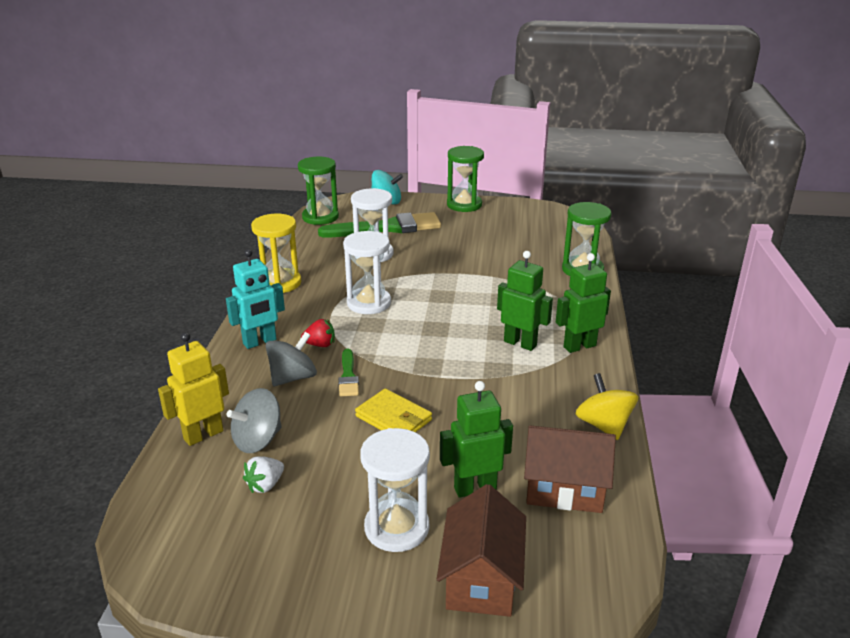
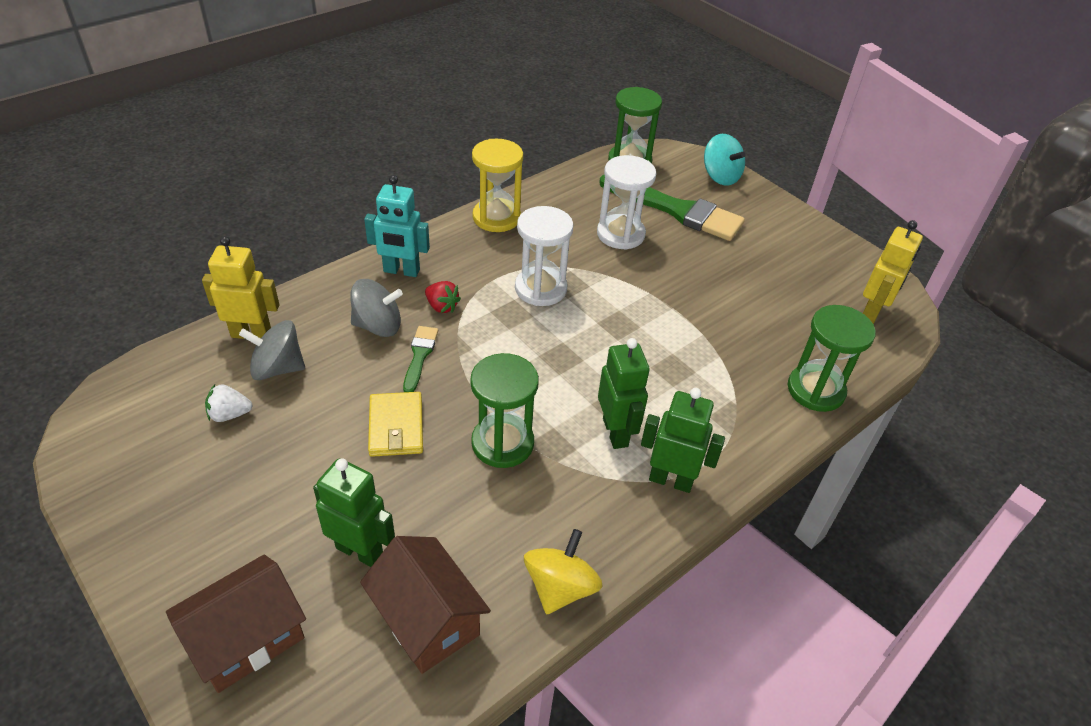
camera: 40 degrees right, 15 degrees up
green brush [338,349,359,396] -> green brush turned 150 degrees clockwise [403,326,438,392]
white hourglass [360,428,430,552] -> none
green hourglass [447,146,484,212] -> green hourglass moved to [470,353,539,468]
none -> yellow robot [863,220,923,324]

